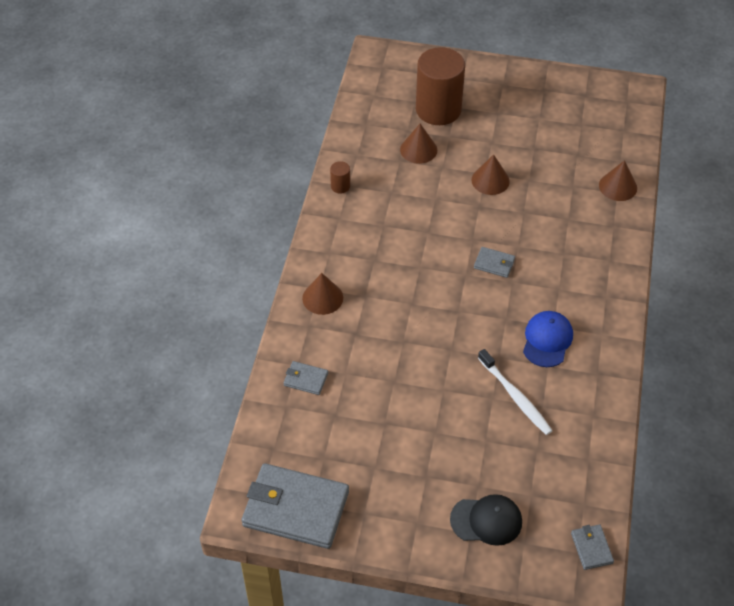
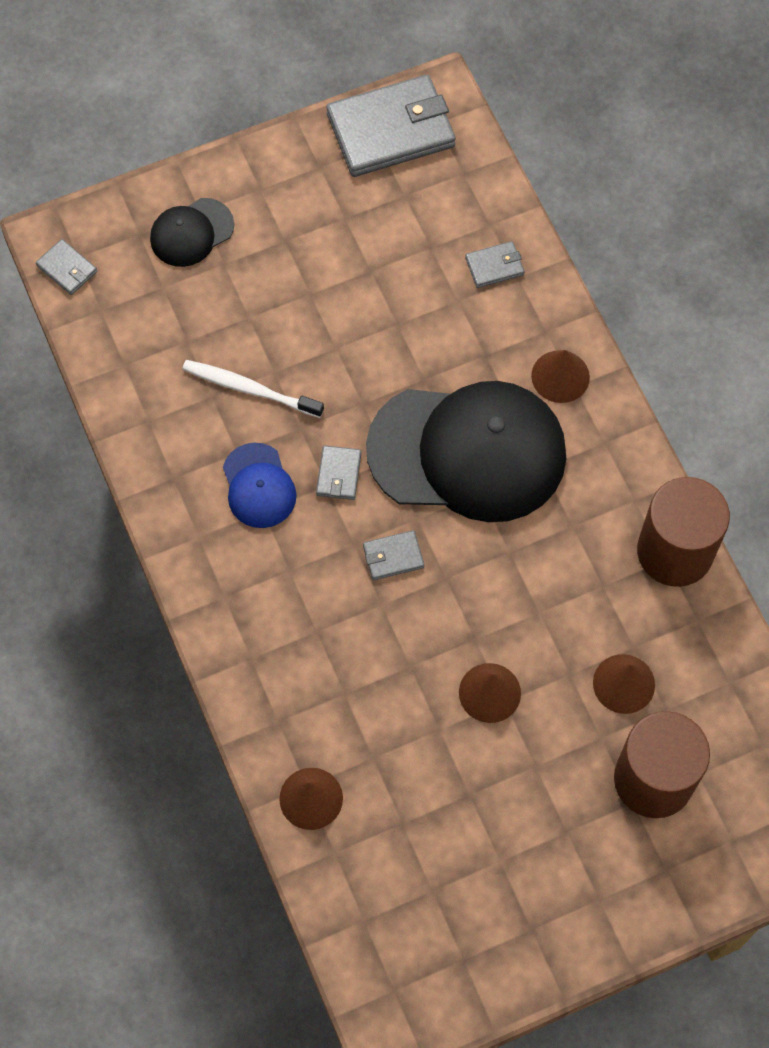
camera: 145 degrees right, 15 degrees up
brown cylinder [330,161,350,193] -> brown cylinder [637,477,730,587], size x2.47
none -> grey wallet [316,445,361,500]
none -> black cap [366,381,566,522]

